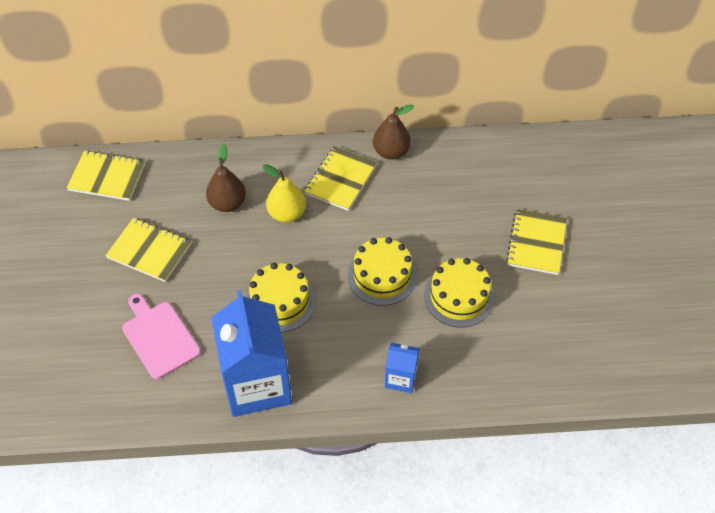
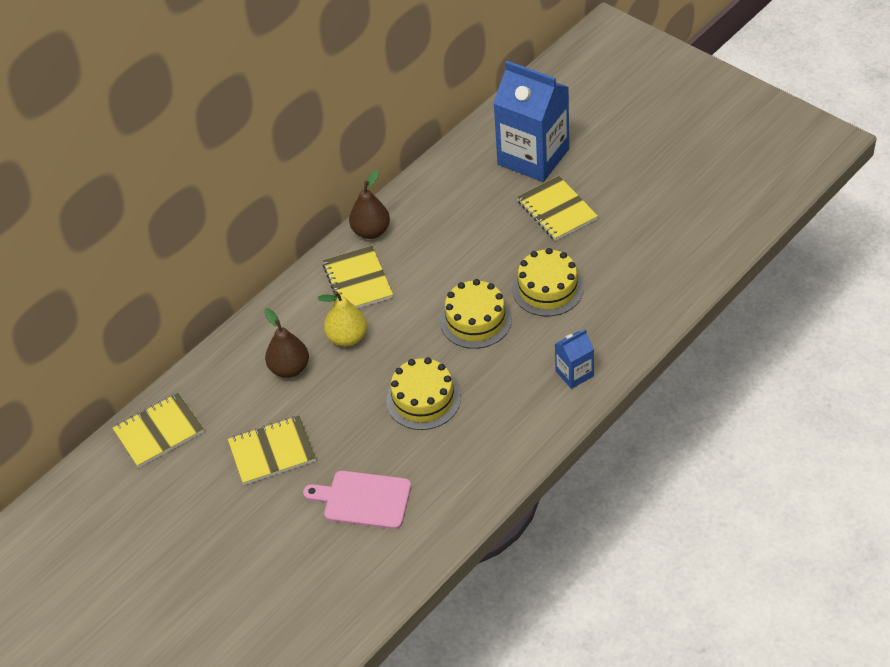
camera: 40 degrees left, 5 degrees down
blue carton [211,290,292,417] -> blue carton moved to [493,61,569,182]

